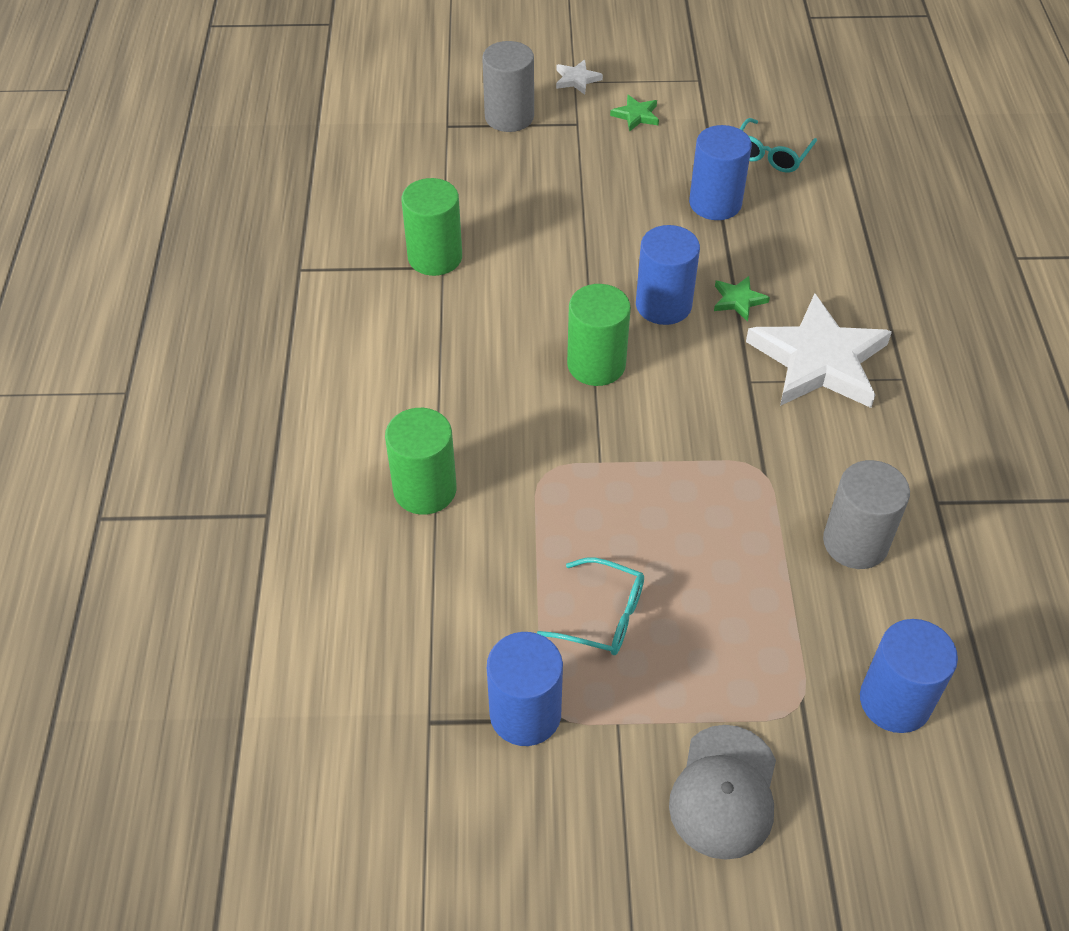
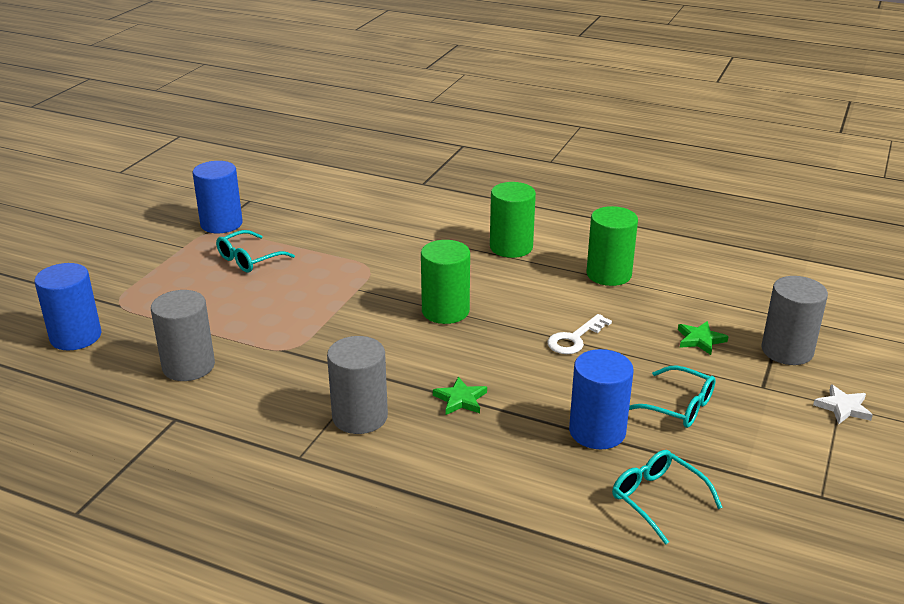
camera: 115 degrees right, 20 degrees down
green cylinder [385,408,457,515] -> green cylinder moved to [490,182,536,258]
green star [610,95,659,132] -> green star moved to [678,321,729,355]
blue cylinder [636,225,700,325] -> none
grey cap [669,725,776,860] -> none
white star [746,293,892,408] -> grey cylinder [327,336,388,434]
none -> white key [547,314,612,354]
none -> turquoise glasses [629,366,716,428]

